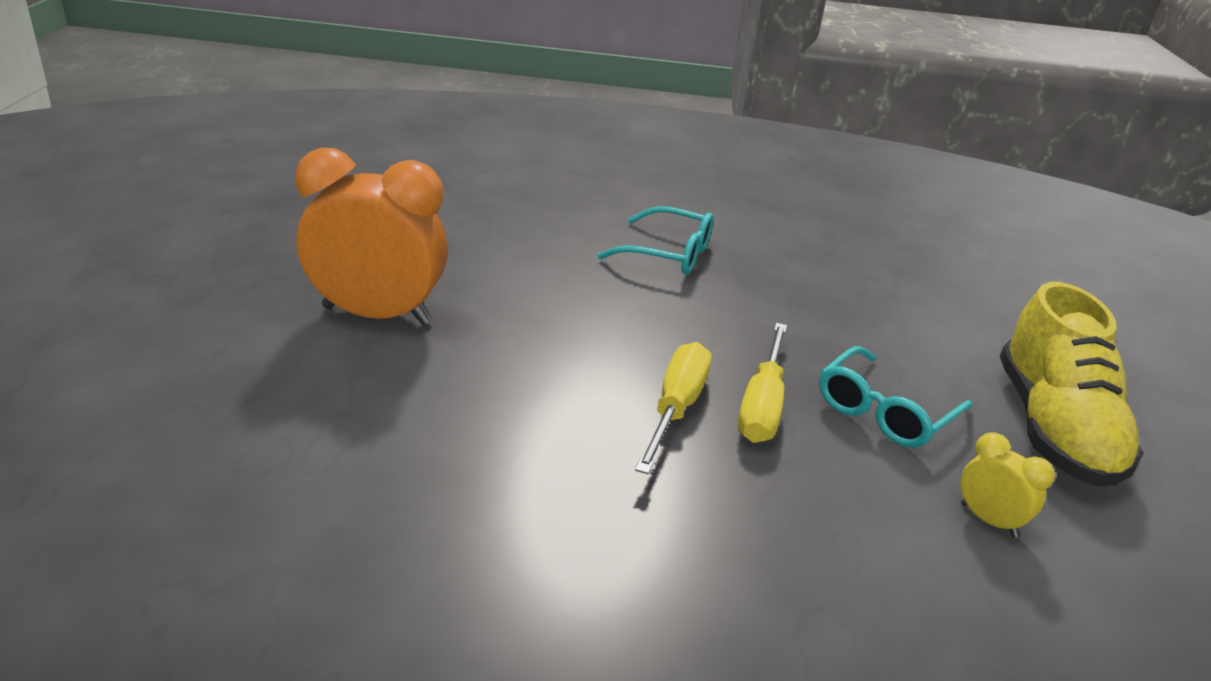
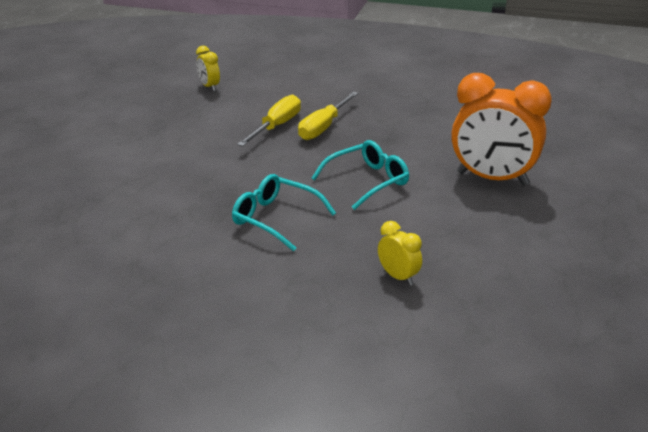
camera: 165 degrees left, 0 degrees up
turquoise glasses [819,346,973,448] -> turquoise glasses moved to [312,140,409,210]
yellow shoe [1000,282,1144,487] -> none
none -> yellow clock [378,221,422,286]

